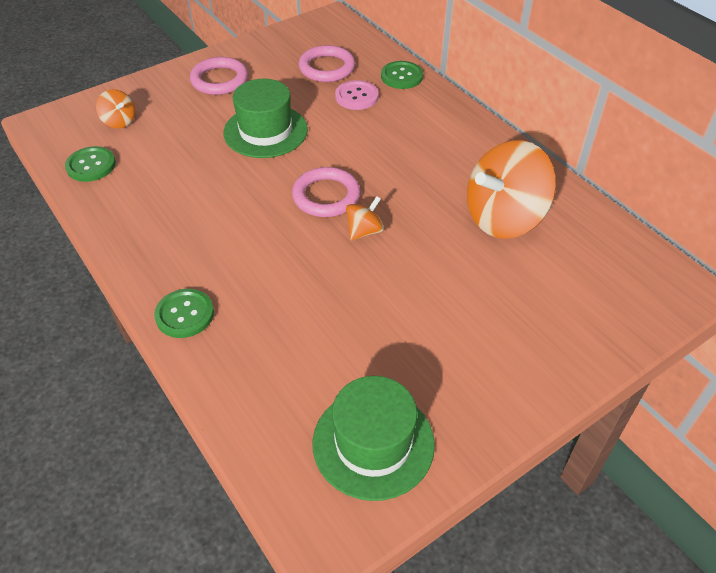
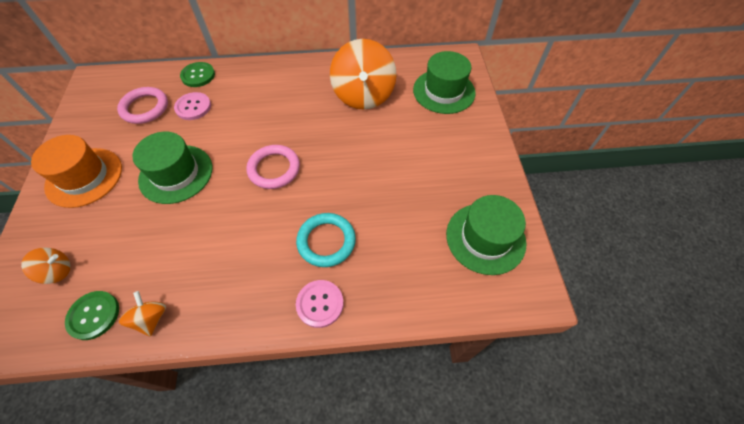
camera: 60 degrees left, 10 degrees up
green button [154,289,214,338] -> pink button [296,280,344,328]
pink ring [190,57,248,95] -> orange hat [31,135,122,208]
orange spinning top [346,196,384,241] -> orange spinning top moved to [119,291,166,337]
none -> turquoise ring [296,213,356,267]
none -> green hat [413,51,476,114]

